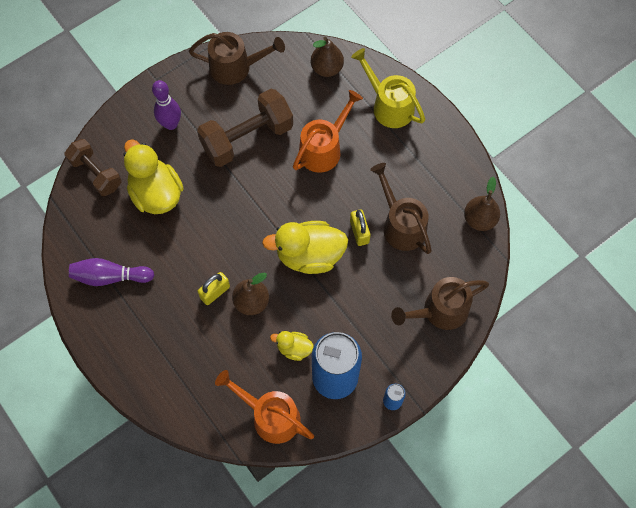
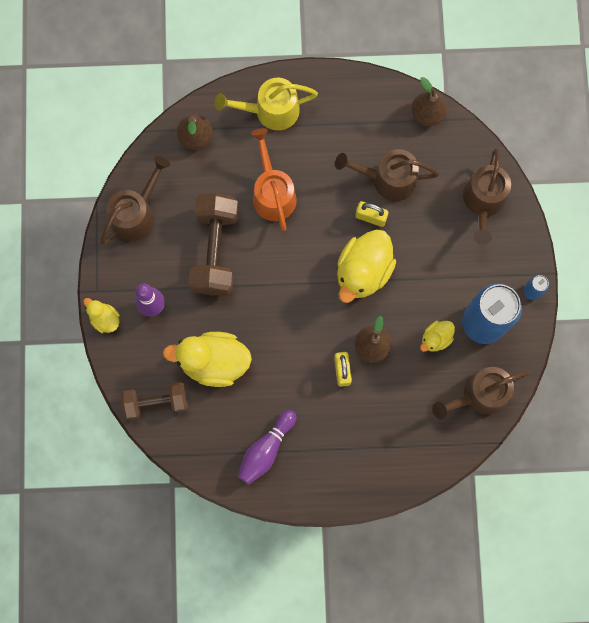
camera: 55 degrees left, 10 degrees up
orange watering can [215,370,314,444] -> brown watering can [432,367,531,419]
none -> yellow duck [83,298,120,333]

